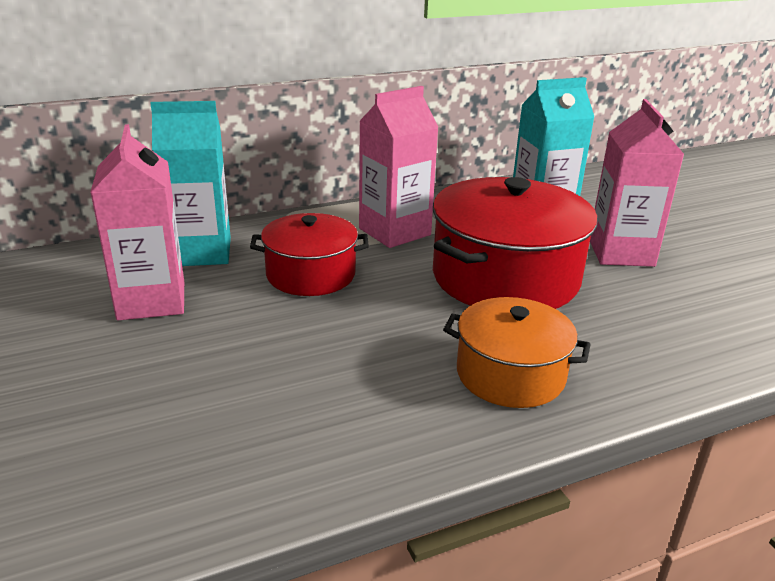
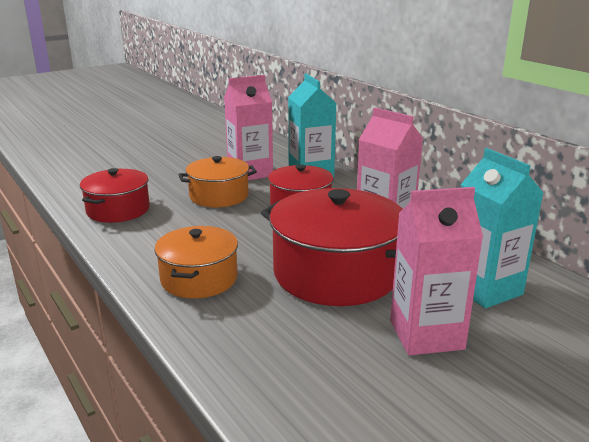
camera: 80 degrees right, 5 degrees down
none -> red pot [80,168,150,223]
none -> orange pot [178,156,257,207]

